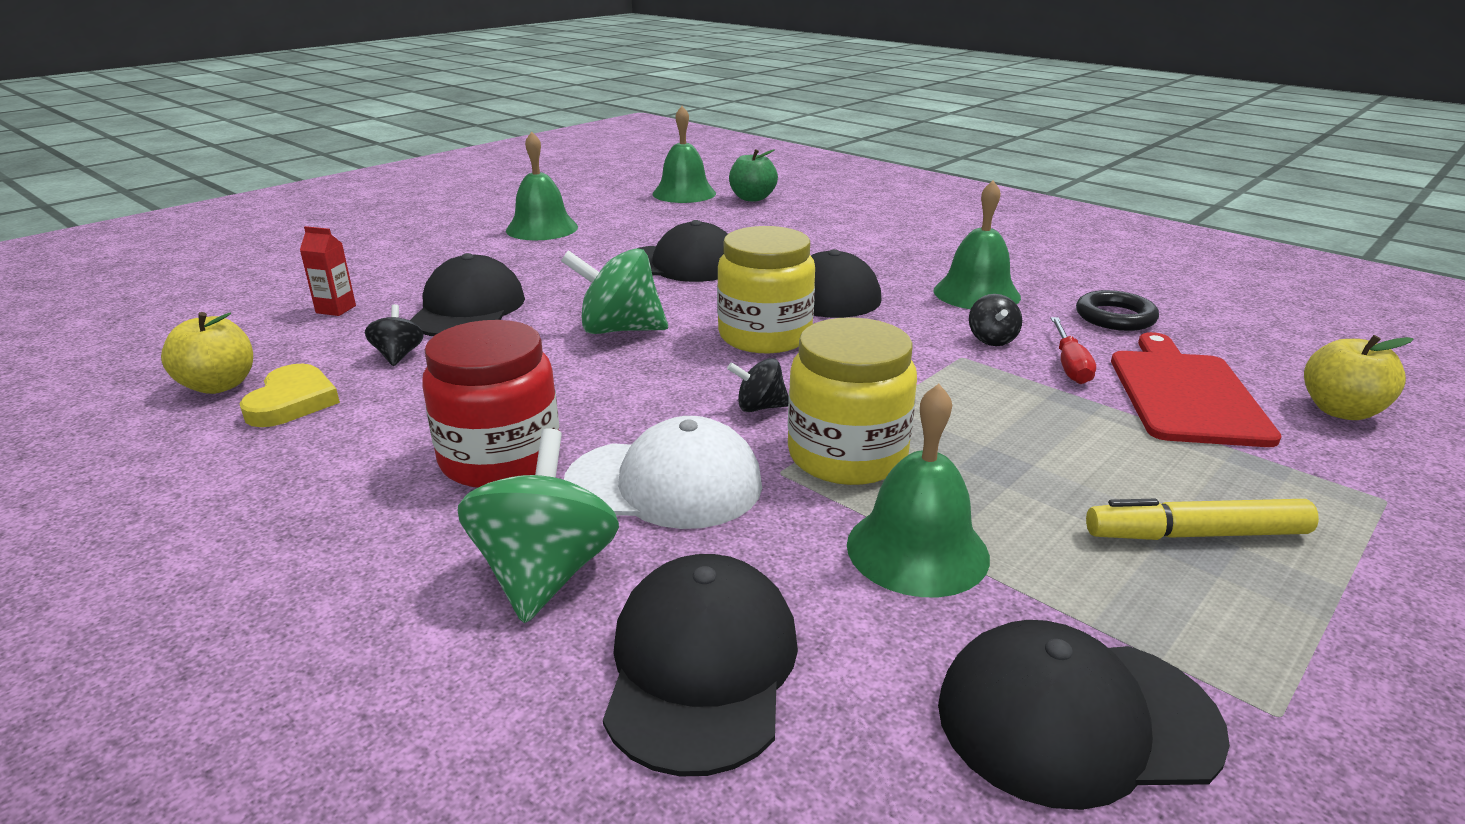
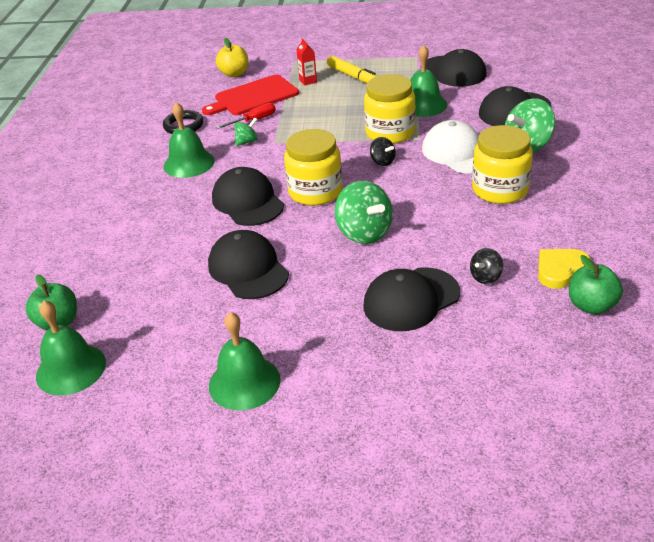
camera: 125 degrees left, 10 degrees up
yellow apple [161,312,253,394] -> green apple [569,255,623,314]
red carton [300,226,356,316] -> red carton moved to [296,39,317,86]
red jar [422,320,559,488] -> yellow jar [472,125,533,204]
black spinning top [969,294,1022,346] -> green spinning top [234,118,258,146]

